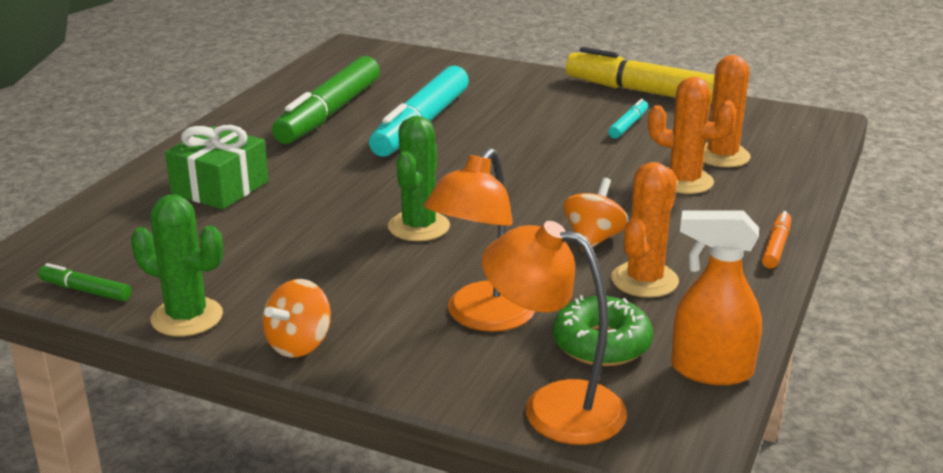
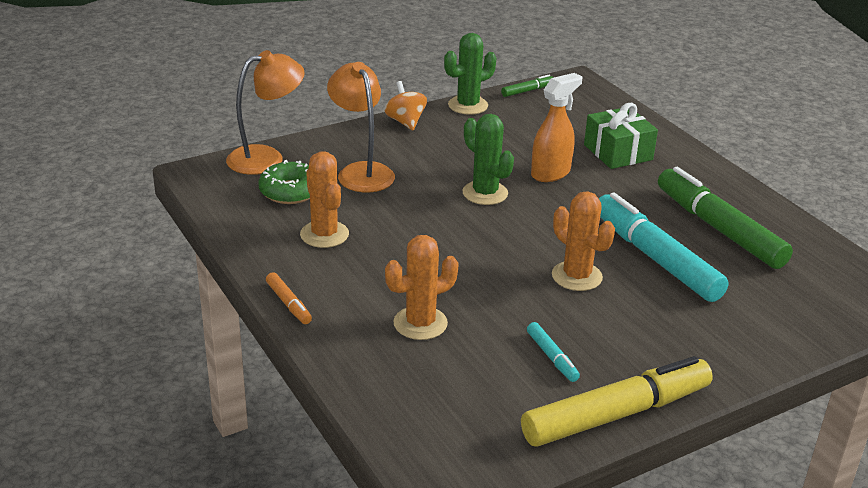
camera: 125 degrees right, 5 degrees up
orange spinning top [563,178,629,252] -> none
orange spray bottle [671,210,762,385] -> orange spray bottle moved to [531,73,582,182]
orange cactus [703,55,751,167] -> orange cactus moved to [552,191,615,291]

